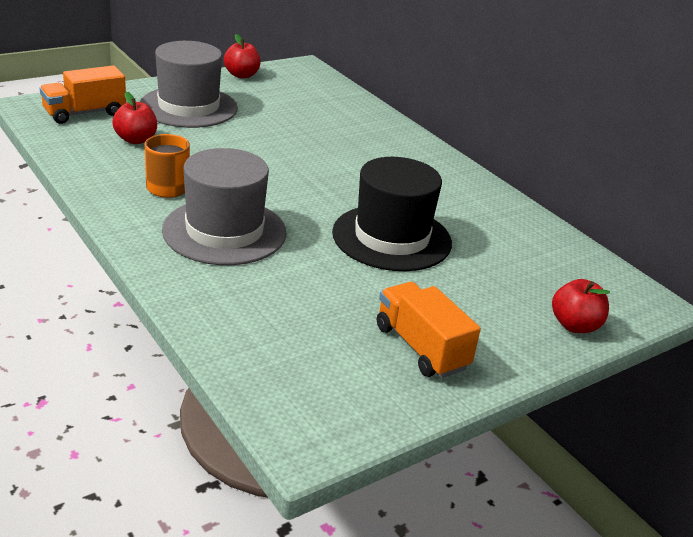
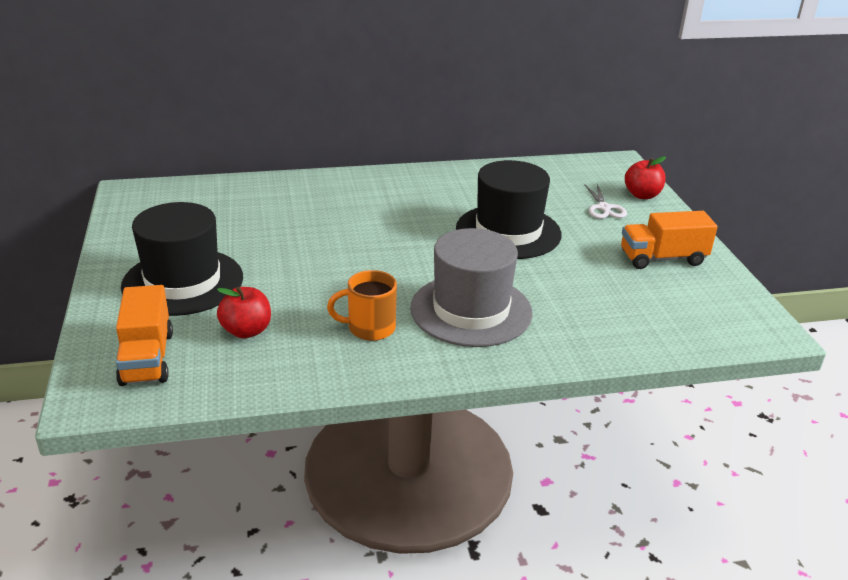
camera: 65 degrees left, 0 degrees up
grey hat [140,41,238,128] -> black hat [121,202,243,316]
red apple [224,34,261,78] -> none
none -> white scissors [584,184,627,219]

